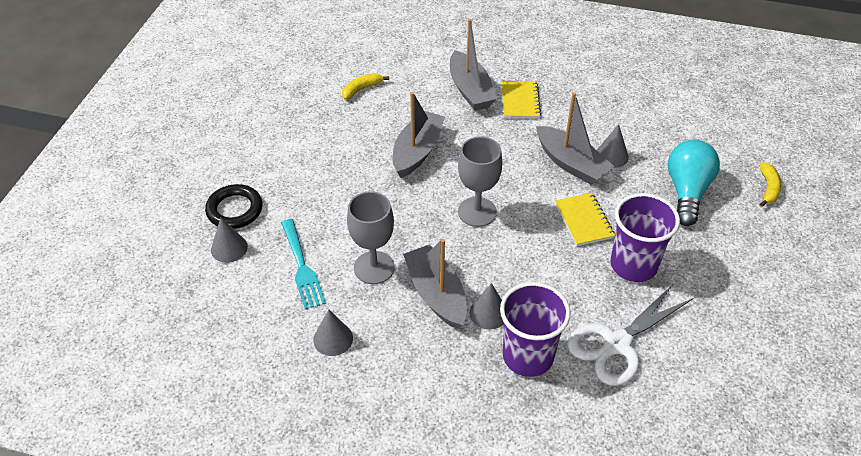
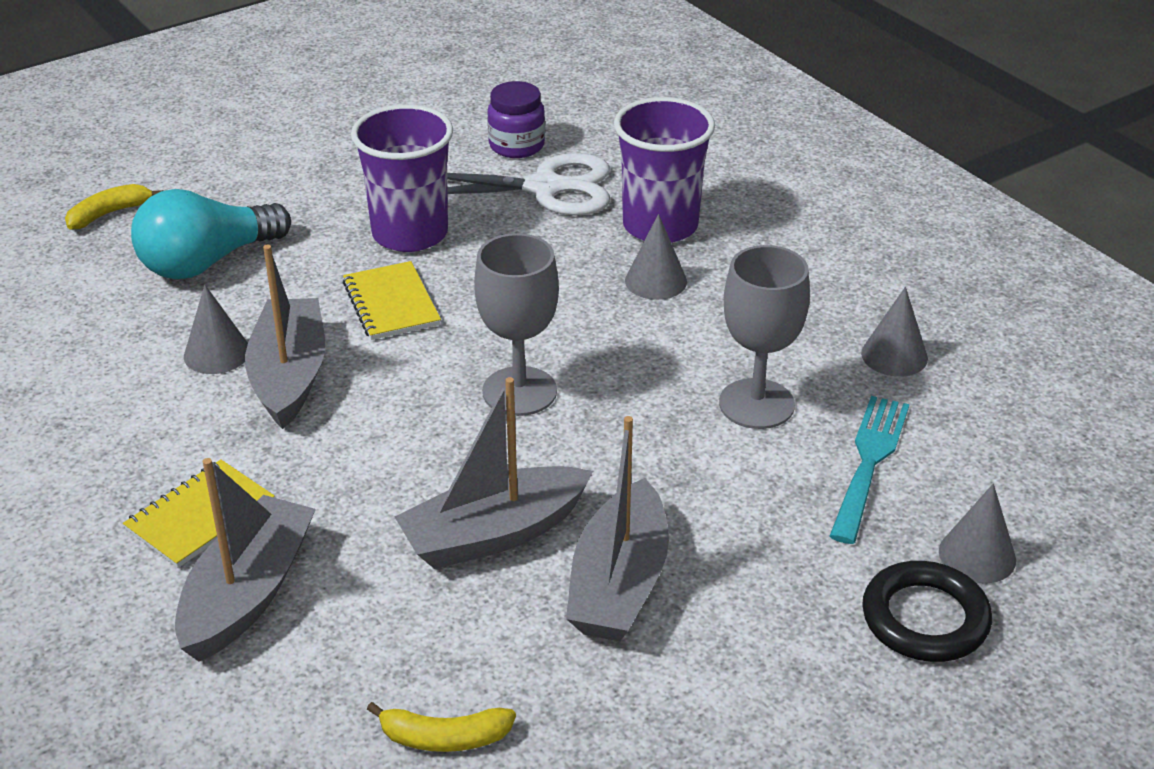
camera: 140 degrees left, 10 degrees down
grey boat [403,239,467,329] -> grey boat moved to [566,416,669,641]
yellow notebook [555,193,615,246] -> yellow notebook turned 45 degrees counterclockwise [343,261,441,340]
none -> purple jar [487,81,545,158]

